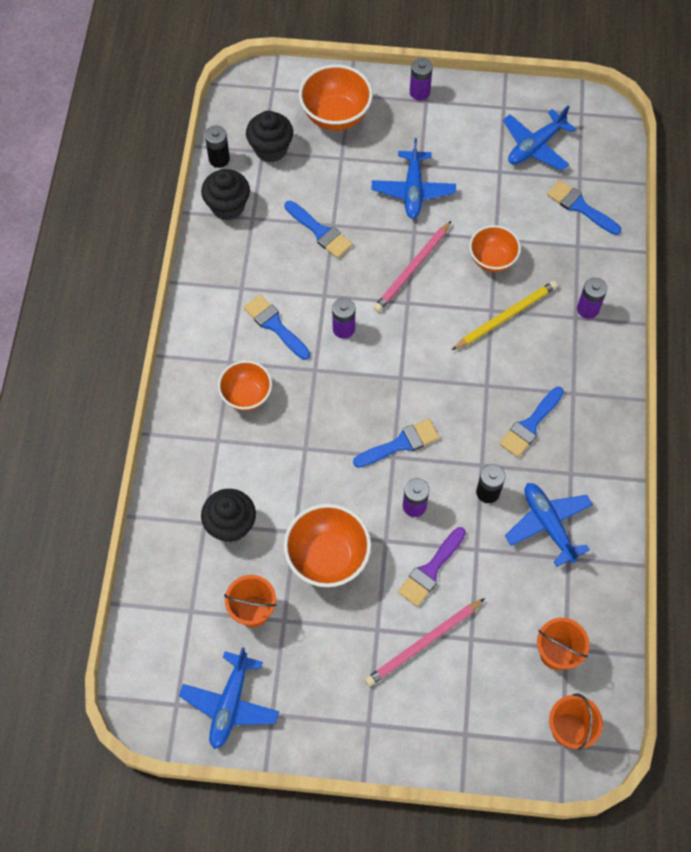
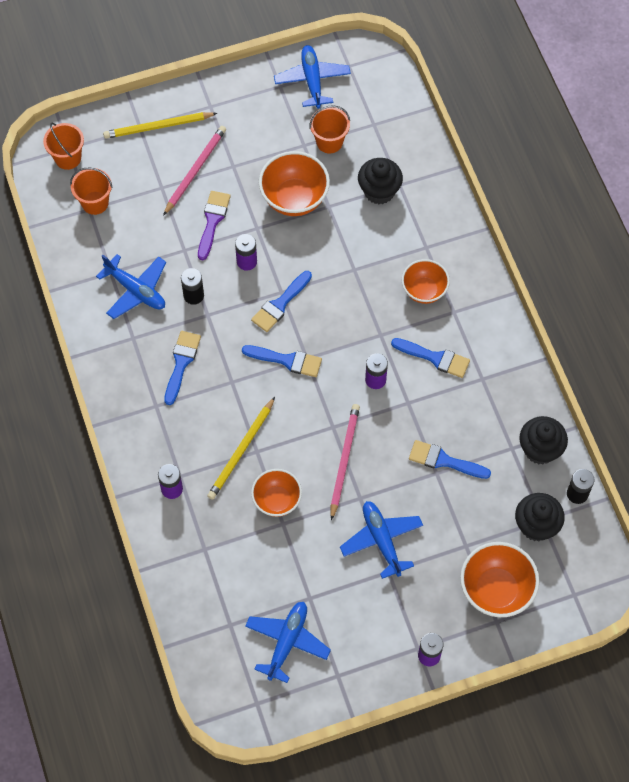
camera: 155 degrees right, 0 degrees up
blue brush [547,180,621,235] -> blue brush moved to [242,345,322,377]
none -> yellow pencil [103,112,217,139]

